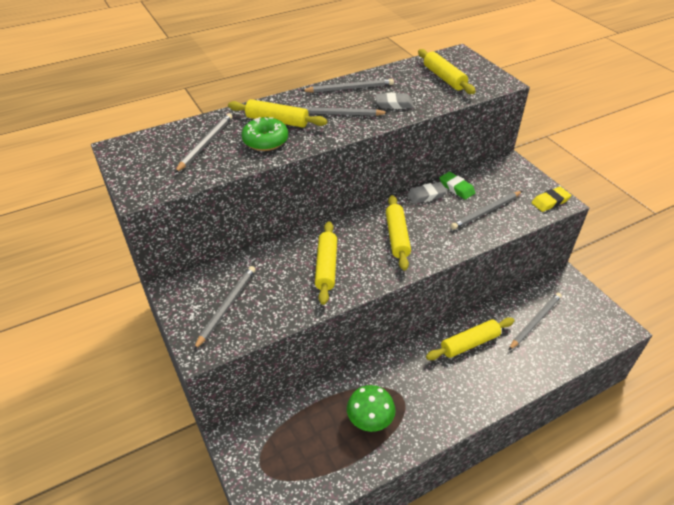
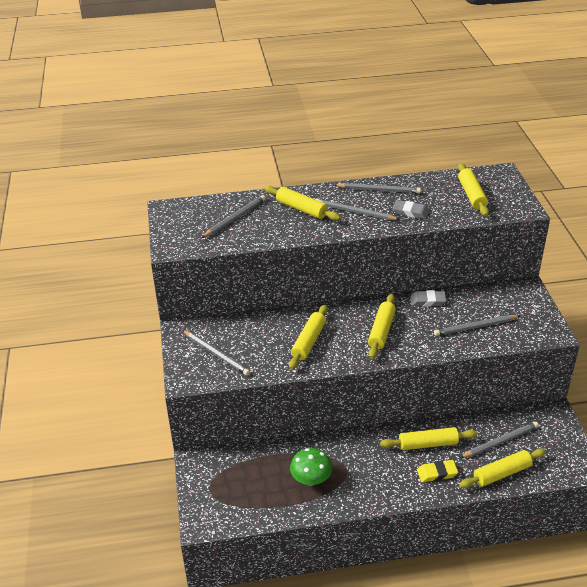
camera: 20 degrees right, 5 degrees down
grey pencil [194,266,256,350] -> grey pencil turned 90 degrees clockwise [183,330,250,375]
green donut [241,117,288,151] -> none
green eraser [439,172,475,200] -> none
yellow eraser [532,187,571,212] -> yellow eraser moved to [417,460,458,482]
none -> yellow rolling pin [459,448,546,489]

